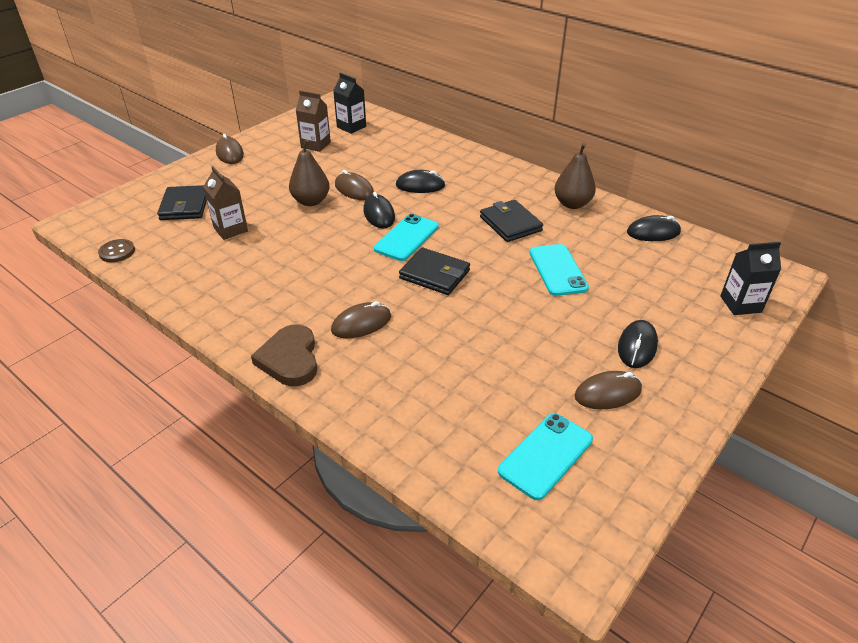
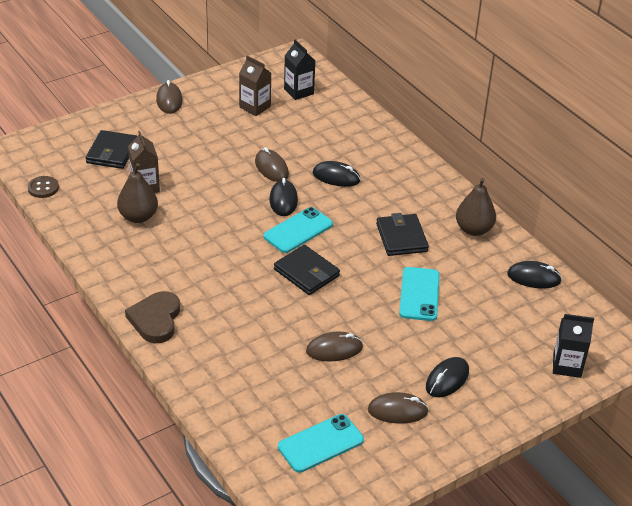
camera: 15 degrees right, 0 degrees up
brown pear [289,139,329,206] -> brown pear moved to [117,163,158,223]
brown mouse [331,301,391,338] -> brown mouse moved to [306,332,363,362]

